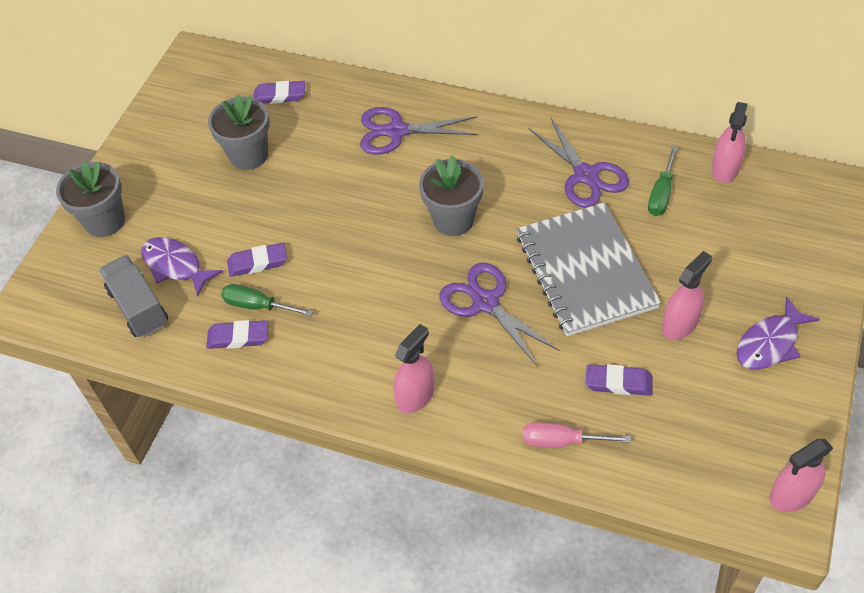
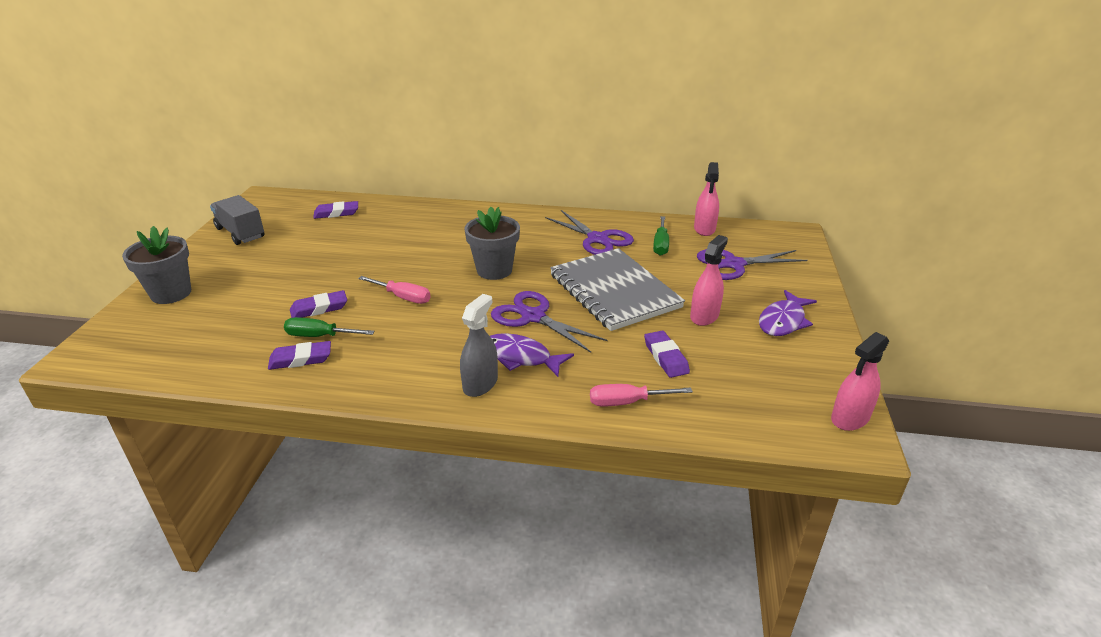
camera: 15 degrees left, 20 degrees down
grey truck [99,255,168,337] -> grey truck moved to [210,195,264,245]
purple fish [141,237,223,297] -> purple fish moved to [490,333,574,377]
grey flower pot [208,95,270,170] -> none
purple scissors [360,107,478,155] -> purple scissors moved to [697,249,808,280]
pink spray bottle [394,324,435,413] -> grey spray bottle [460,294,498,397]
purple eraser [586,364,653,396] -> purple eraser turned 75 degrees clockwise [644,331,690,378]
none -> pink screwdriver [358,276,431,304]

